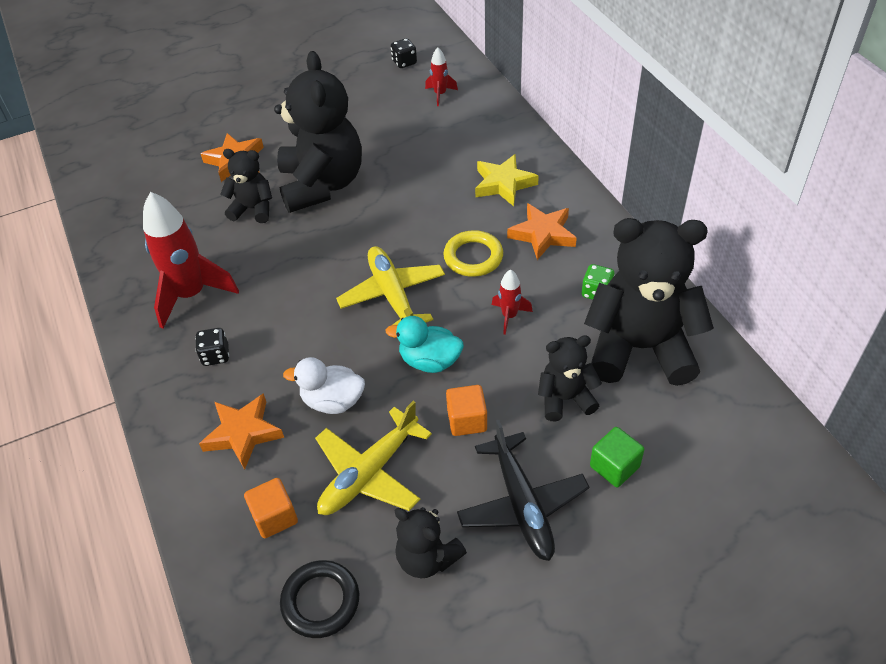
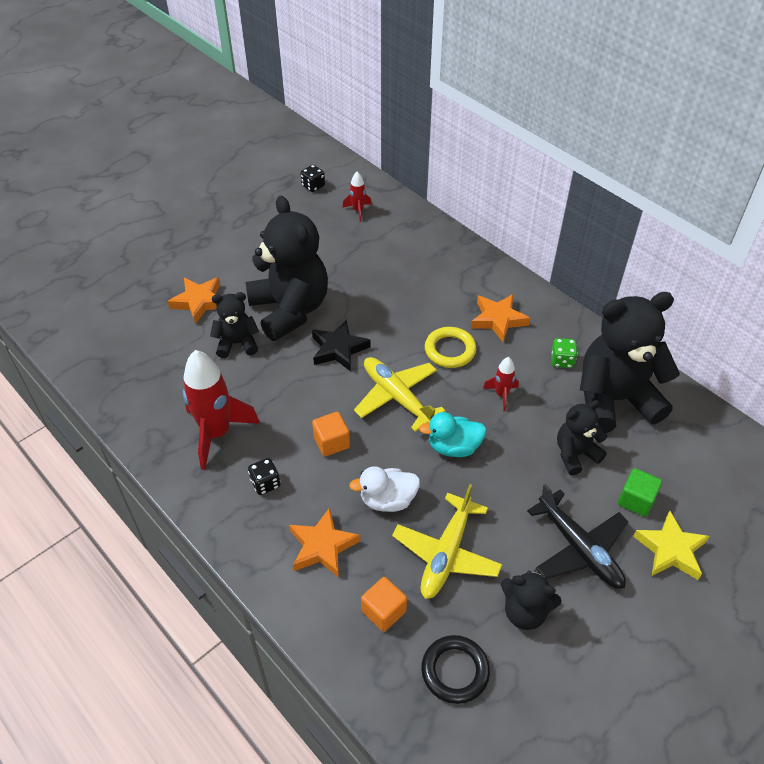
camera: 20 degrees left, 0 degrees up
orange cube [446,385,487,436] -> orange cube moved to [312,412,350,457]
yellow star [475,154,539,206] -> yellow star moved to [633,511,710,580]
none -> black star [312,319,371,372]

